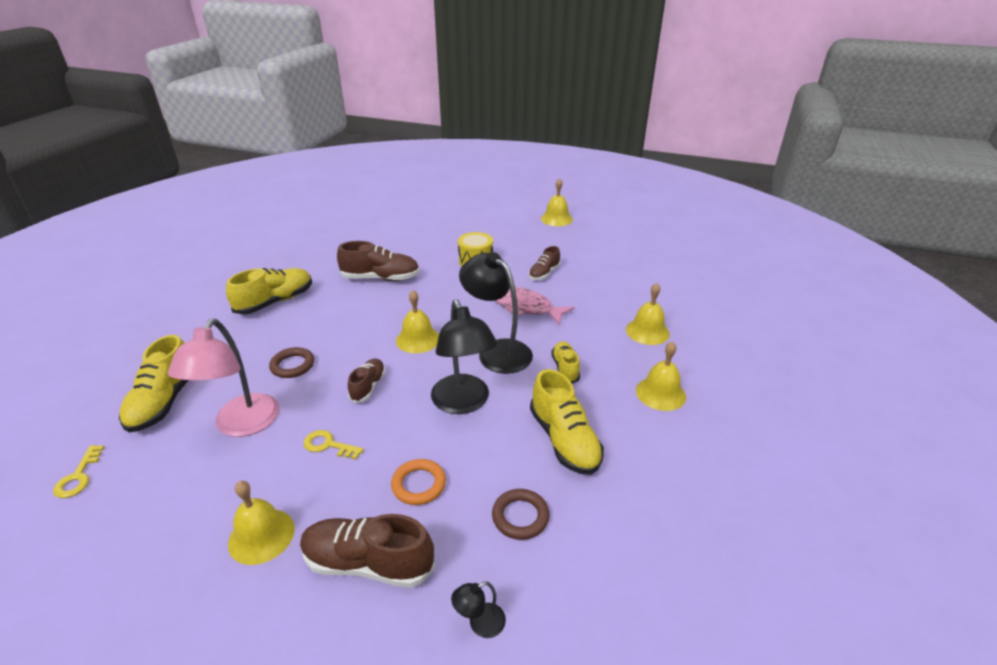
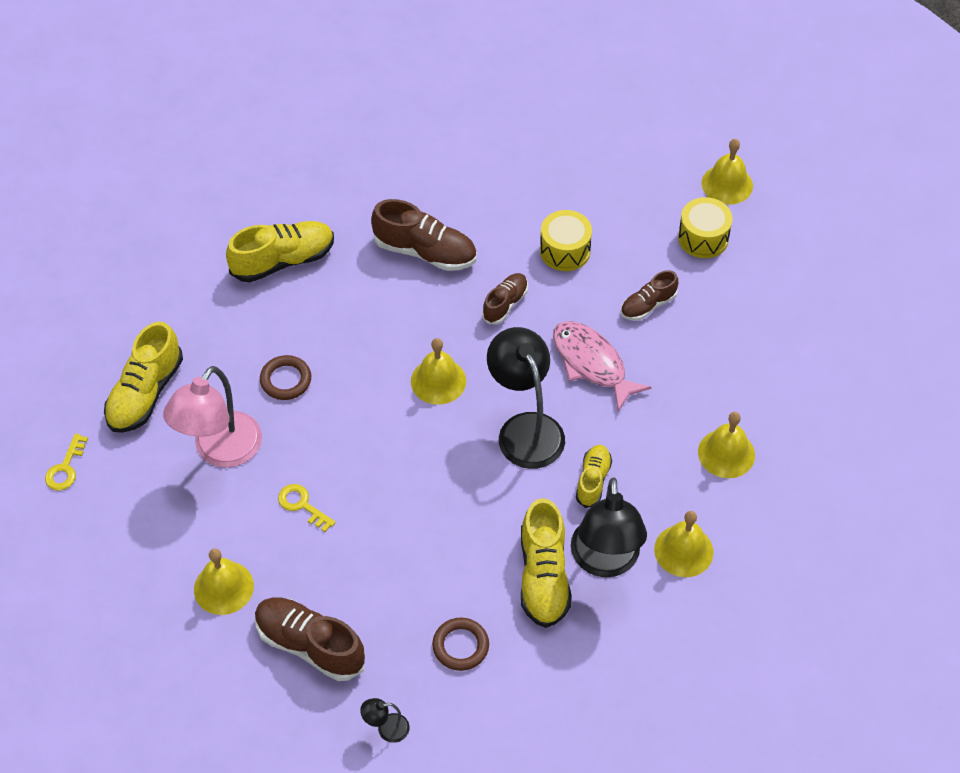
camera: 20 degrees right, 20 degrees up
brown shoe [348,358,386,403] -> brown shoe moved to [482,273,528,324]
orange ring [391,459,446,505] -> none
black lamp [431,299,497,414] -> black lamp moved to [571,478,647,577]
none -> yellow drum [678,197,732,258]

